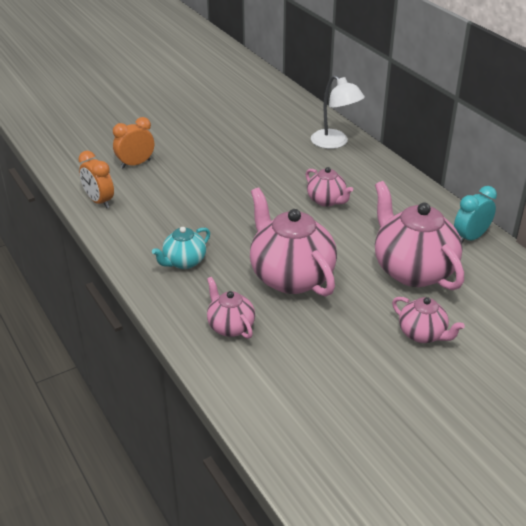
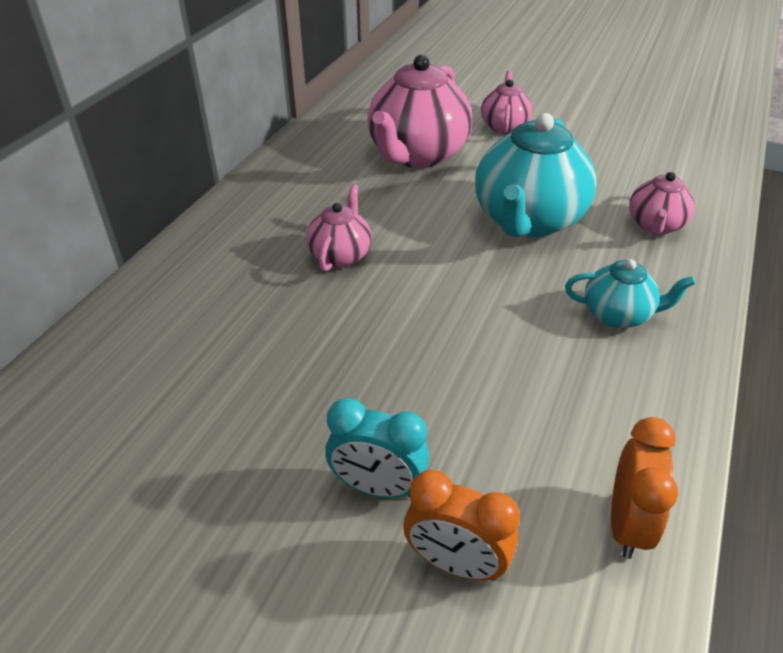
camera: 125 degrees left, 5 degrees up
pink teapot [250,188,337,297] -> turquoise teapot [475,113,597,238]
white lamp [311,75,365,149] -> none
turquoise clock [454,186,497,243] -> turquoise clock moved to [325,398,429,498]

